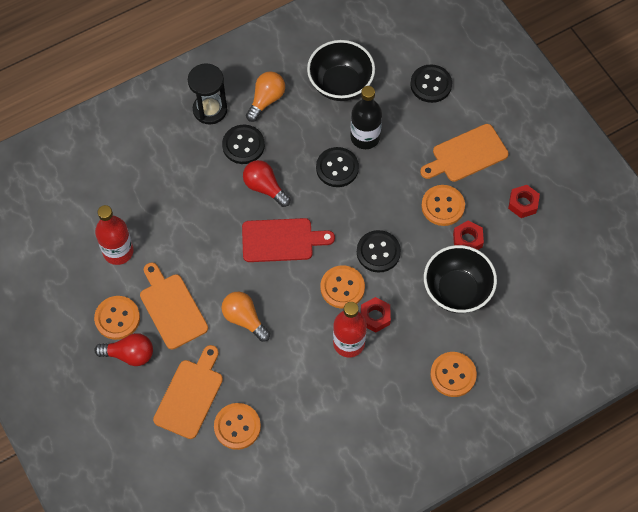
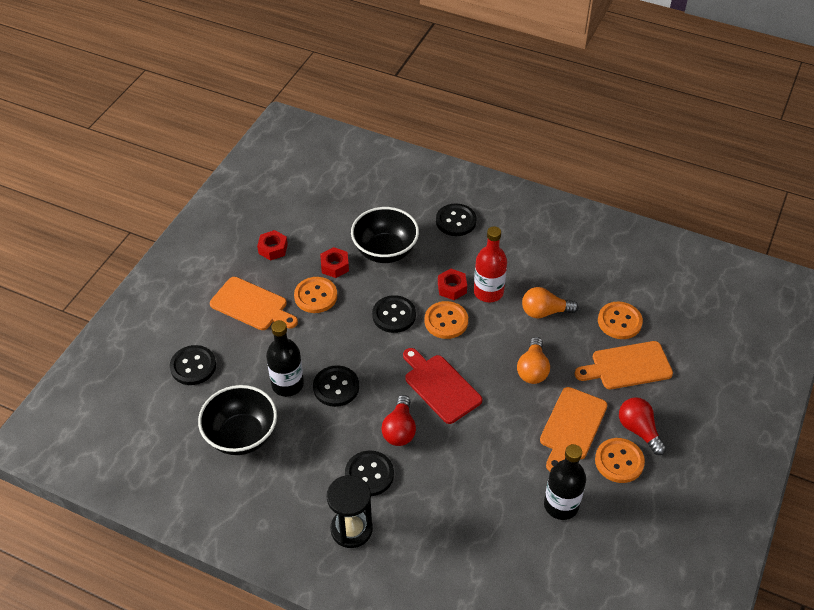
camera: 125 degrees left, 15 degrees down
red bottle [95,205,134,265] -> black bottle [544,444,586,520]
orange light bulb [246,71,285,122] -> orange light bulb moved to [522,287,579,319]
orange button [430,352,477,397] -> black button [436,203,477,236]

